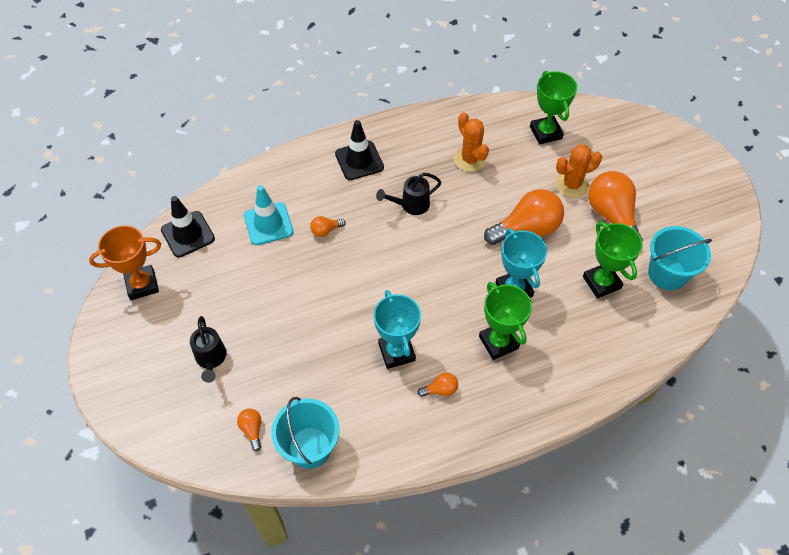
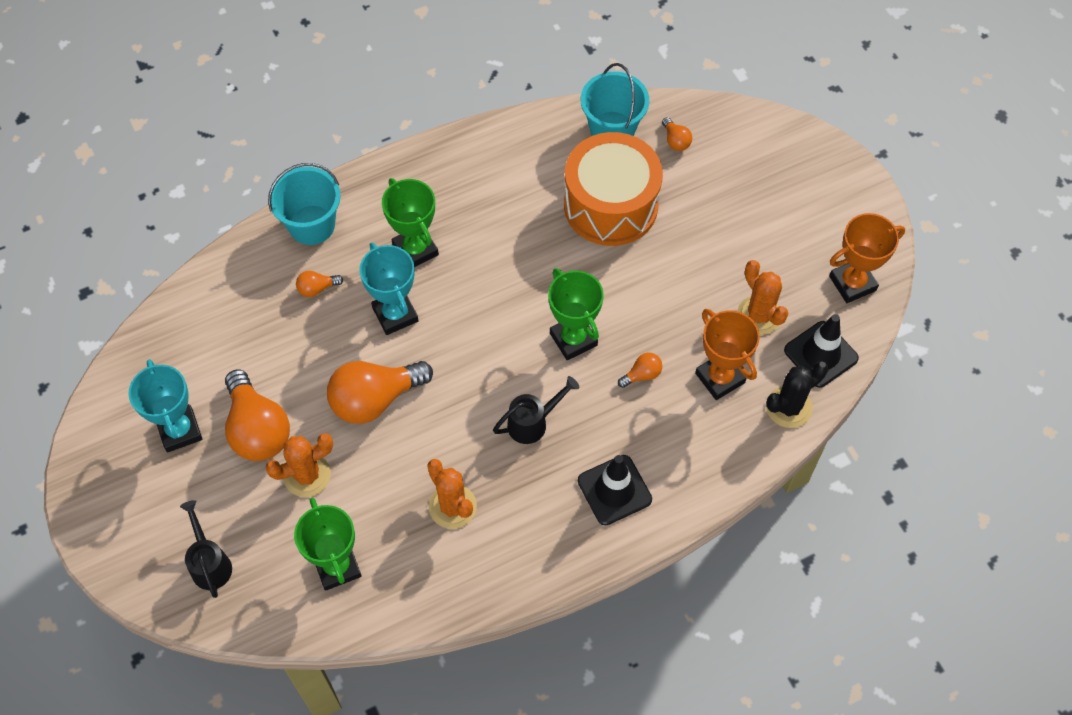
camera: 175 degrees right, 5 degrees up
black watering can [190,316,227,383] -> black watering can moved to [180,500,232,598]
turquoise traffic cone [244,185,294,245] -> orange trophy [695,309,760,400]
turquoise trophy [374,290,421,369] -> turquoise trophy moved to [128,359,202,453]
orange light bulb [417,373,458,397] -> orange light bulb moved to [296,271,343,297]
green trophy [583,222,643,298] -> green trophy moved to [548,268,604,360]
turquoise bucket [648,226,712,290] -> turquoise bucket moved to [268,163,341,245]
none -> orange drum [564,132,663,246]
none -> orange cactus [737,260,789,335]
none -> black cactus [766,361,828,428]

